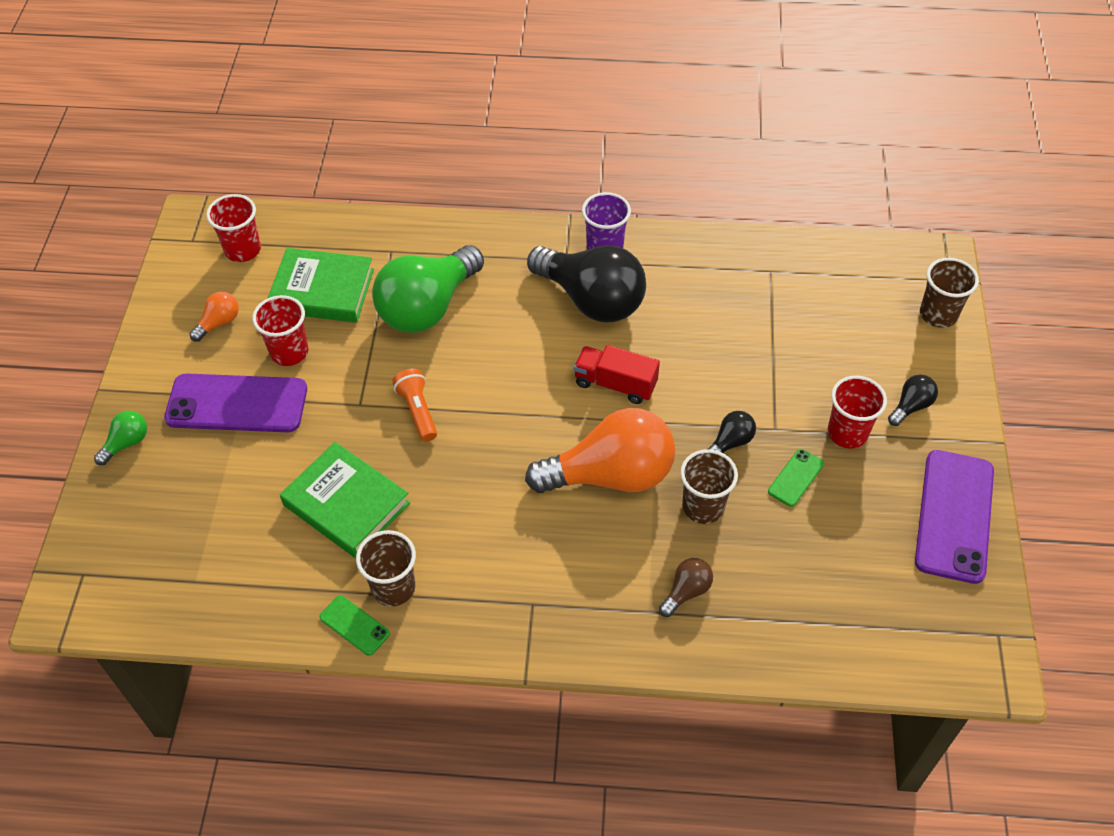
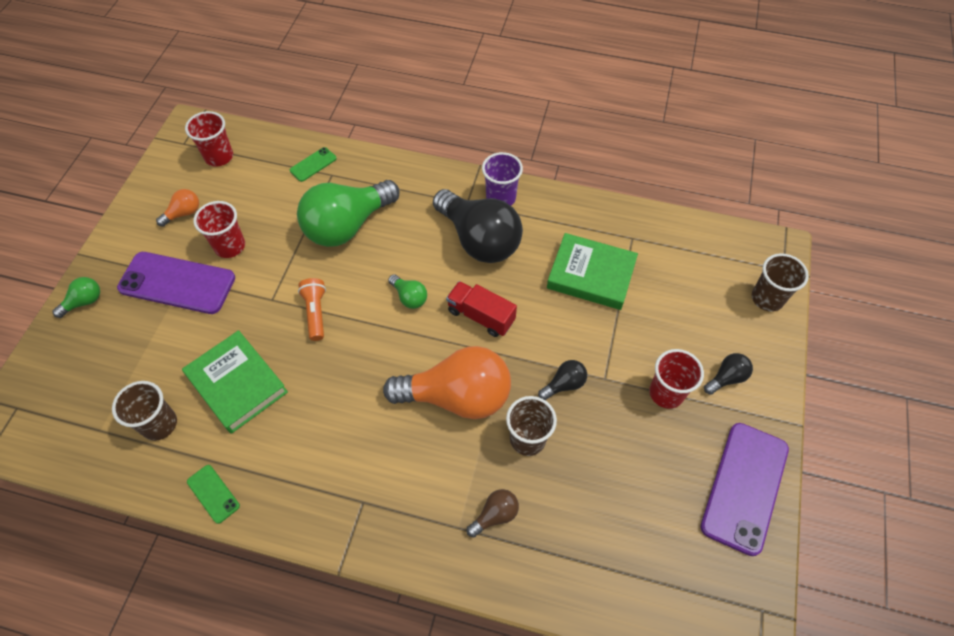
camera: 10 degrees right, 5 degrees up
green book [267,248,374,323] -> green book moved to [547,233,638,310]
brown cup [356,530,416,606] -> brown cup moved to [112,381,177,441]
green phone [768,449,824,507] -> green phone moved to [290,147,337,182]
none -> green light bulb [388,274,427,309]

